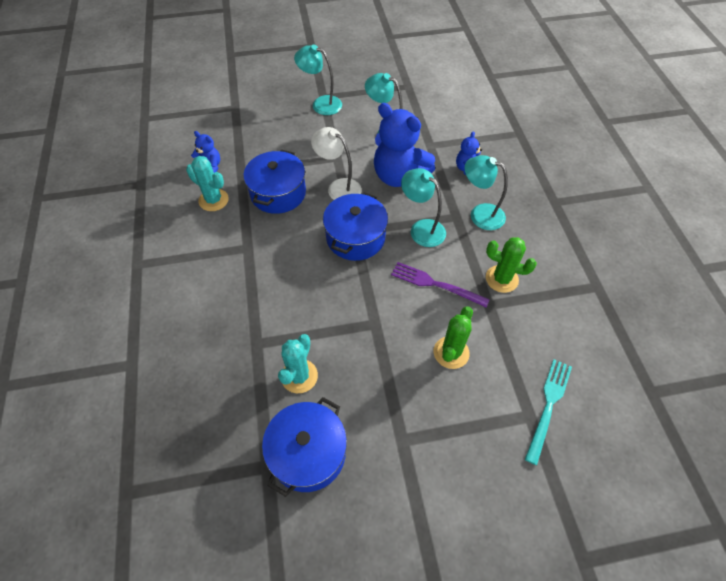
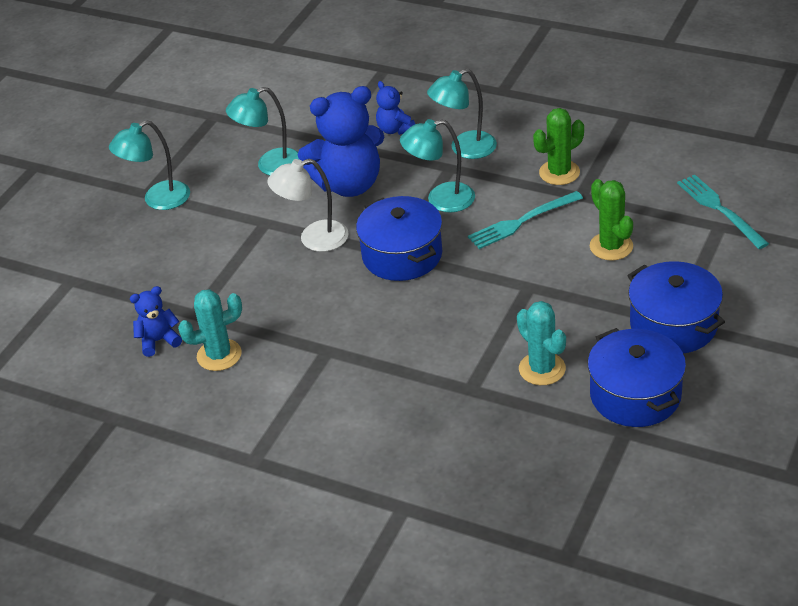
camera: 50 degrees left, 15 degrees down
blue pot [243,150,306,214] -> blue pot moved to [627,261,725,353]
purple fork [391,262,490,307] -> turquoise fork [468,191,583,249]

